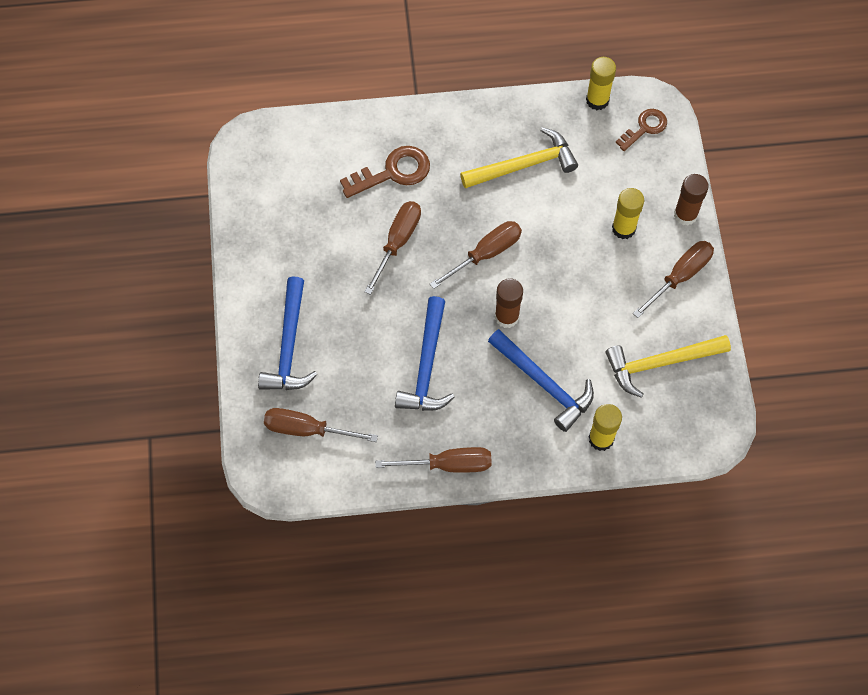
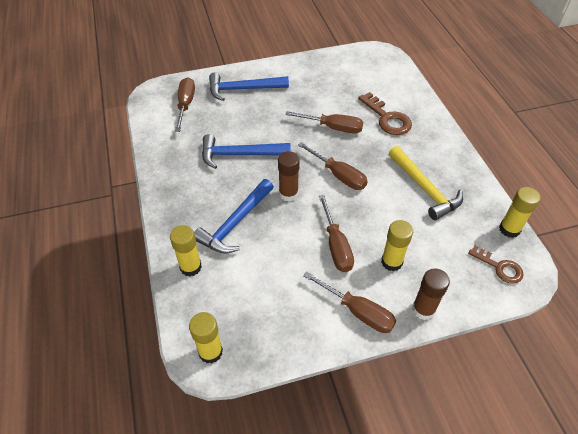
camera: 80 degrees right, 15 degrees down
brown screwdriver [375,447,492,473] -> brown screwdriver moved to [319,195,354,272]
yellow hammer [606,335,731,398] -> none
none -> yellow glue stick [189,312,223,364]

